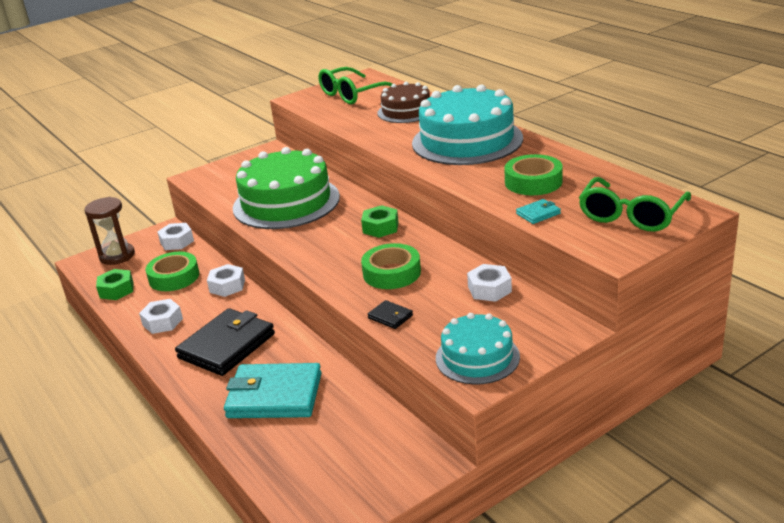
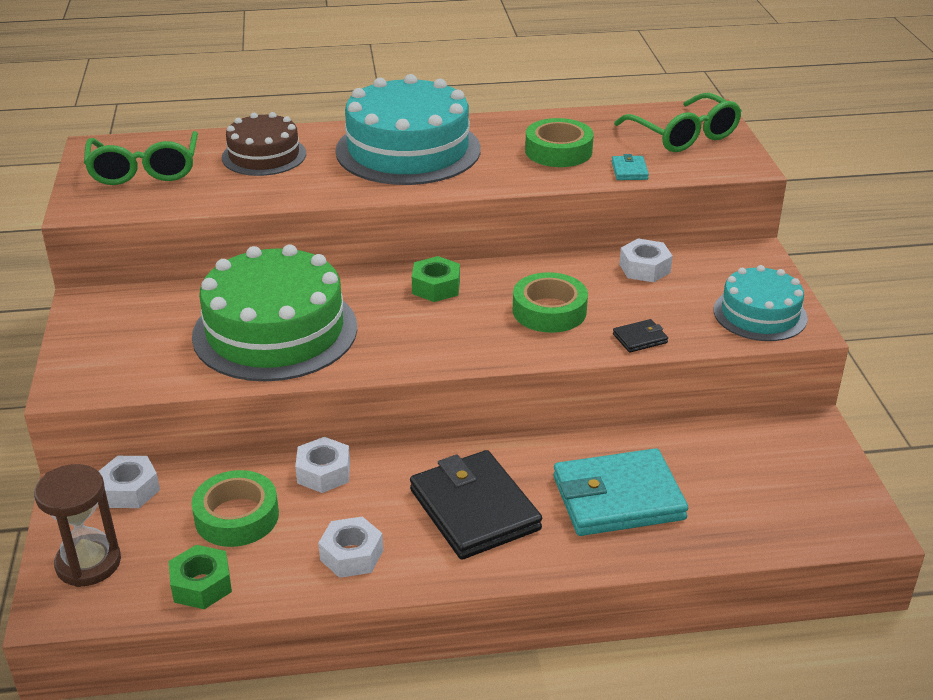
camera: 65 degrees left, 5 degrees up
turquoise wallet [224,363,322,418] -> turquoise wallet turned 45 degrees clockwise [553,448,688,536]

